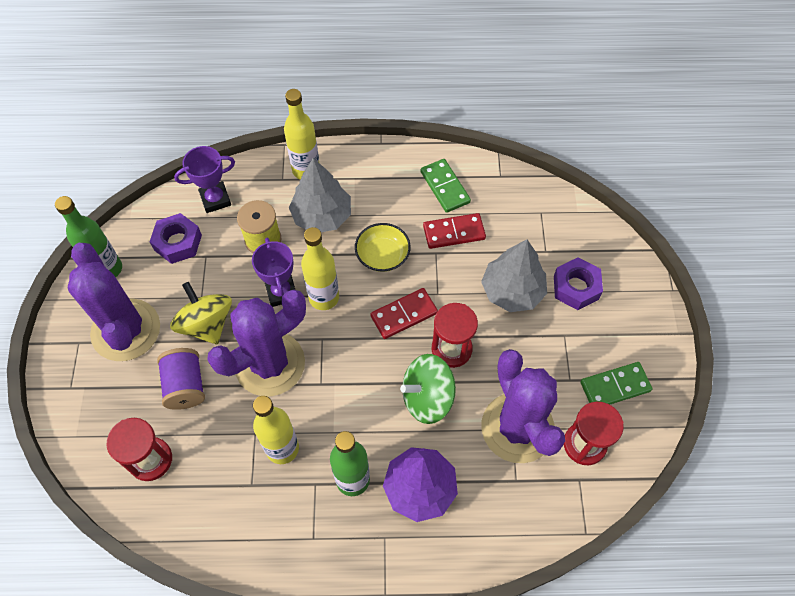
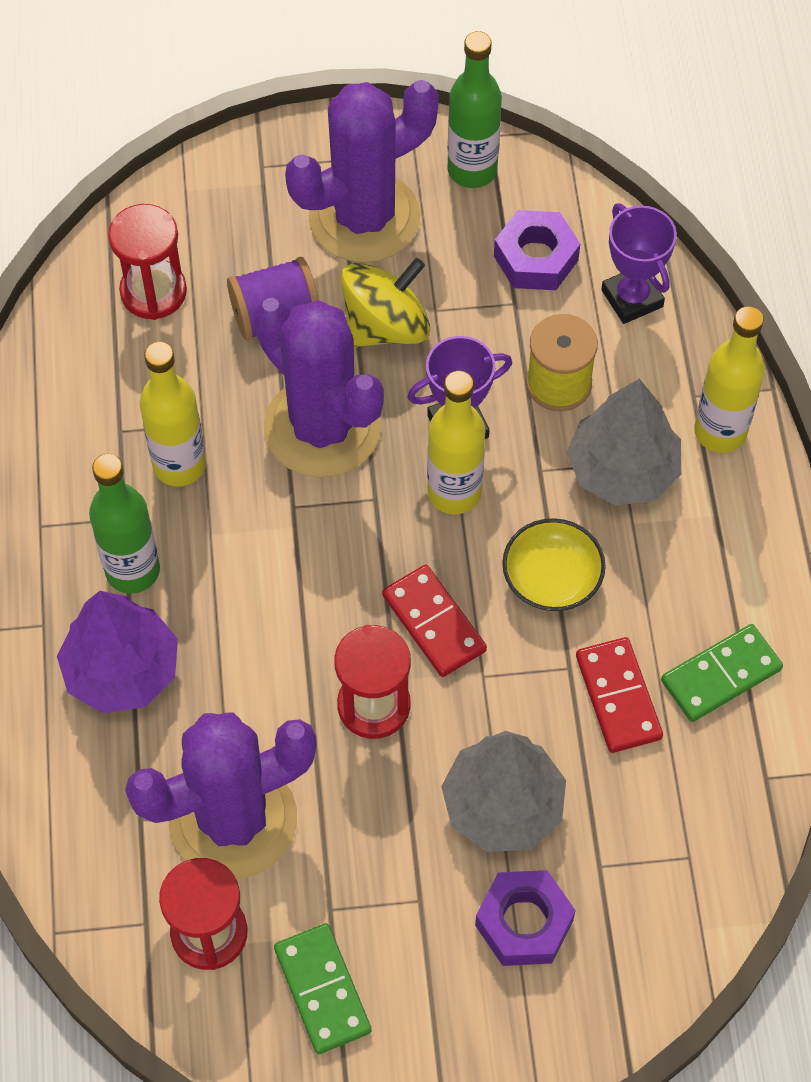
camera: 85 degrees right, 0 degrees up
green spinning top [400,354,456,424] -> none

